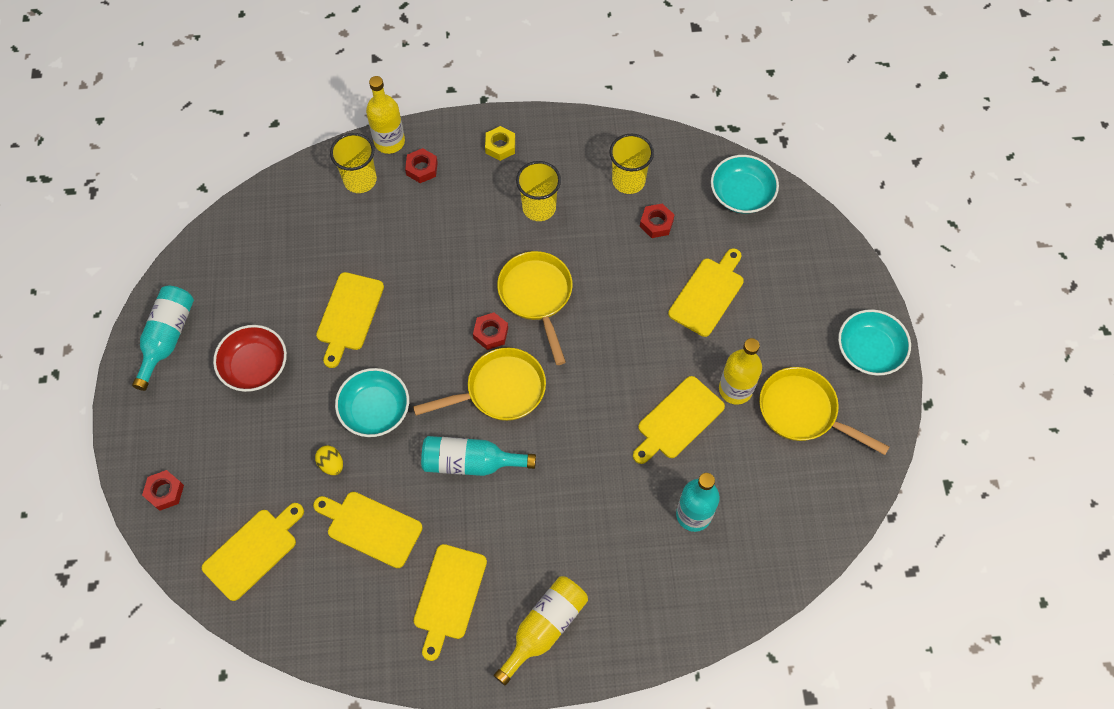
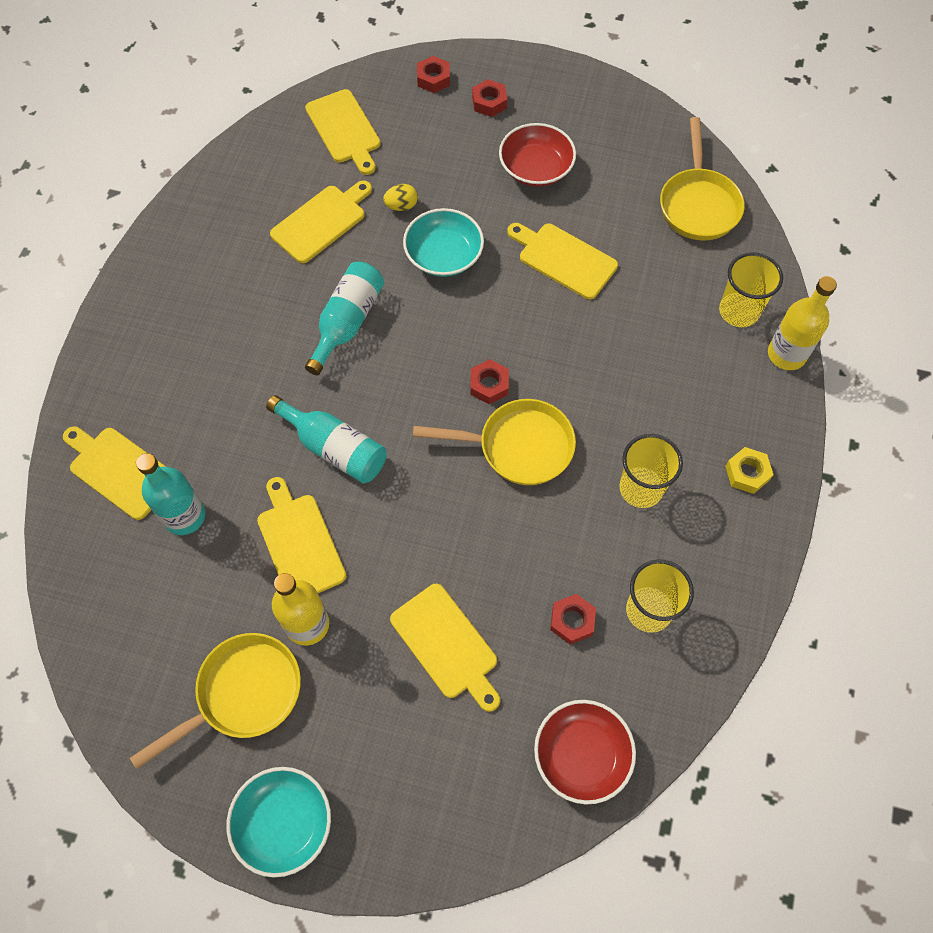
camera: 110 degrees right, 0 degrees up
turquoise bottle [132,286,194,391] -> turquoise bottle moved to [266,395,387,483]
red nut [405,148,438,183] -> red nut moved to [472,79,507,117]
yellow pan [413,348,546,421] -> yellow pan moved to [660,117,745,241]
yellow cutting board [414,544,487,661] -> yellow cutting board moved to [63,426,166,520]
yellow bottle [494,576,588,686] -> none
turquoise bowl [711,155,779,214] -> red bowl [534,700,636,804]

